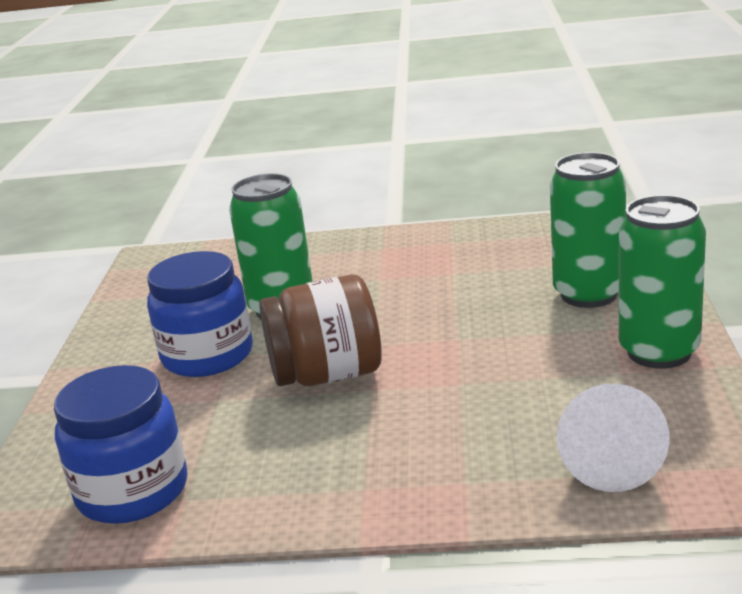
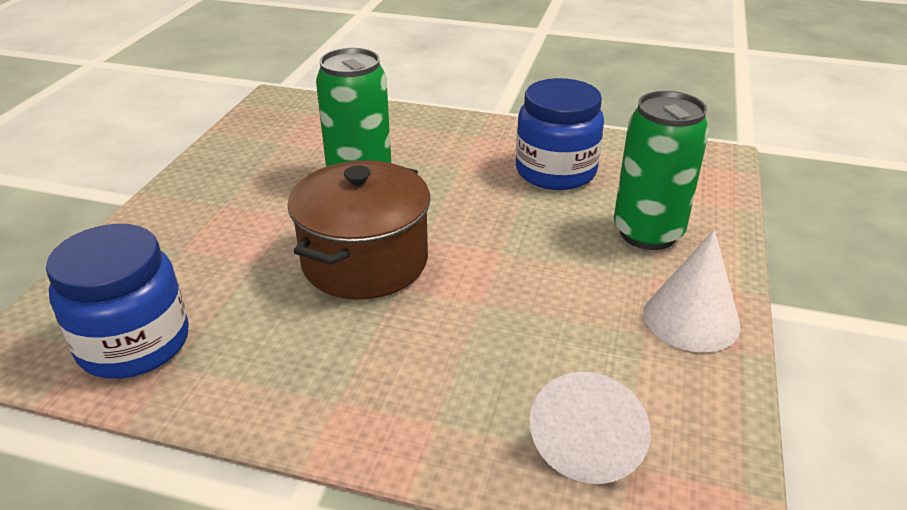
camera: 10 degrees right, 10 degrees up
blue jar [147,251,253,377] -> blue jar moved to [516,78,604,190]
brown jar [259,274,382,386] -> brown pot [287,160,431,300]
green can [619,195,706,369] -> white cone [643,230,741,352]

